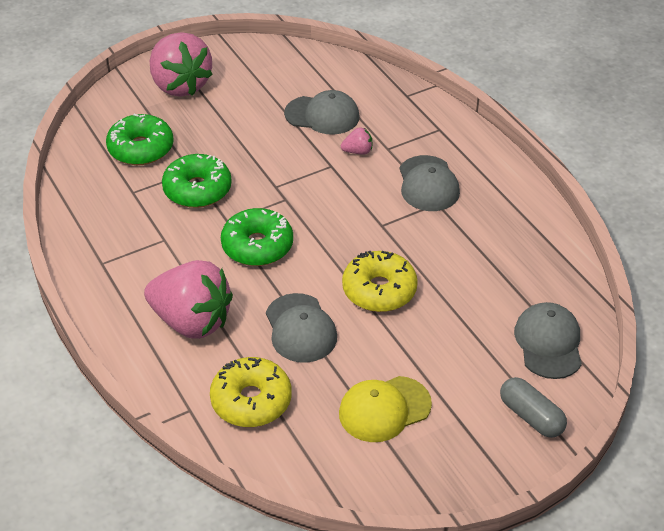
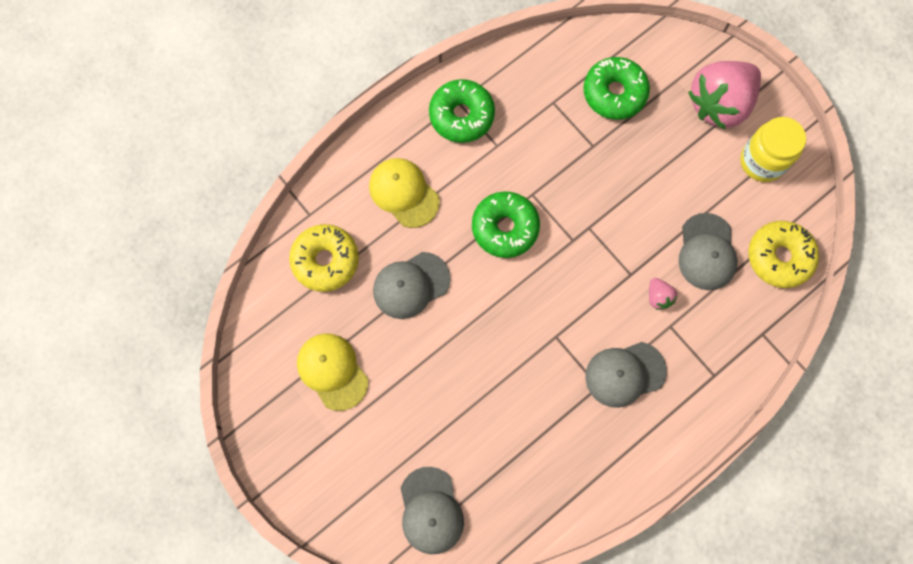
camera: 80 degrees right, 30 degrees up
pink strawberry [144,260,233,339] -> yellow cap [369,158,440,228]
green donut [162,154,232,208] -> green donut moved to [429,79,495,143]
yellow donut [342,251,418,312] -> yellow donut moved to [748,221,819,288]
grey capsule [500,377,567,438] -> none
grey cap [514,302,582,379] -> grey cap turned 90 degrees clockwise [401,467,464,554]
none -> yellow jar [740,117,806,182]

